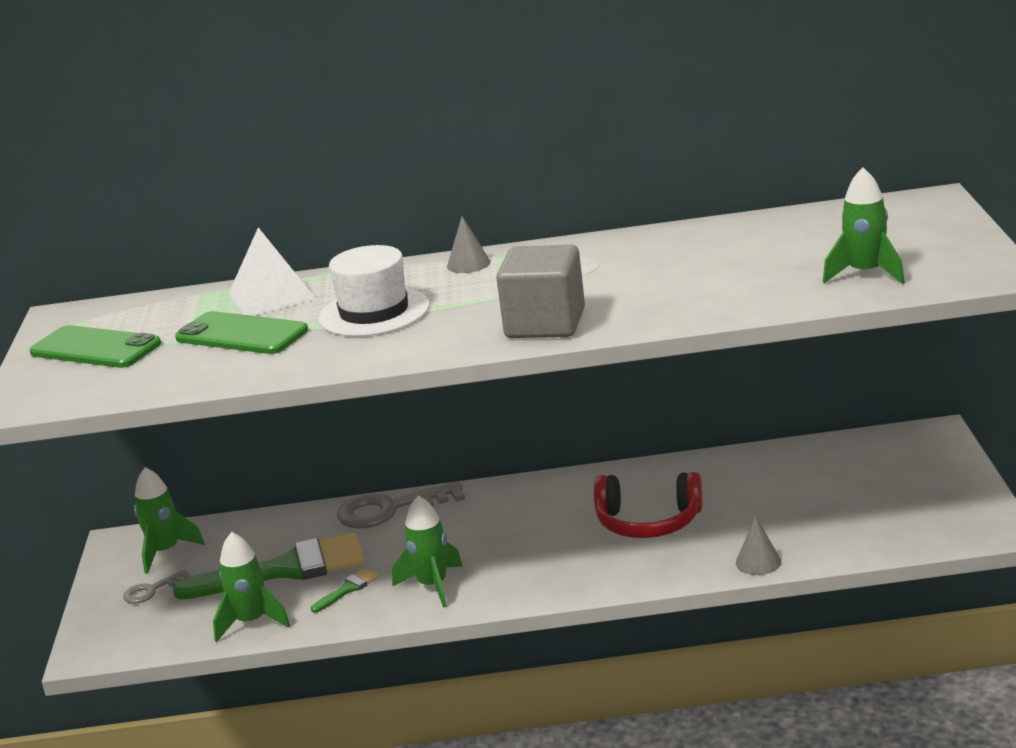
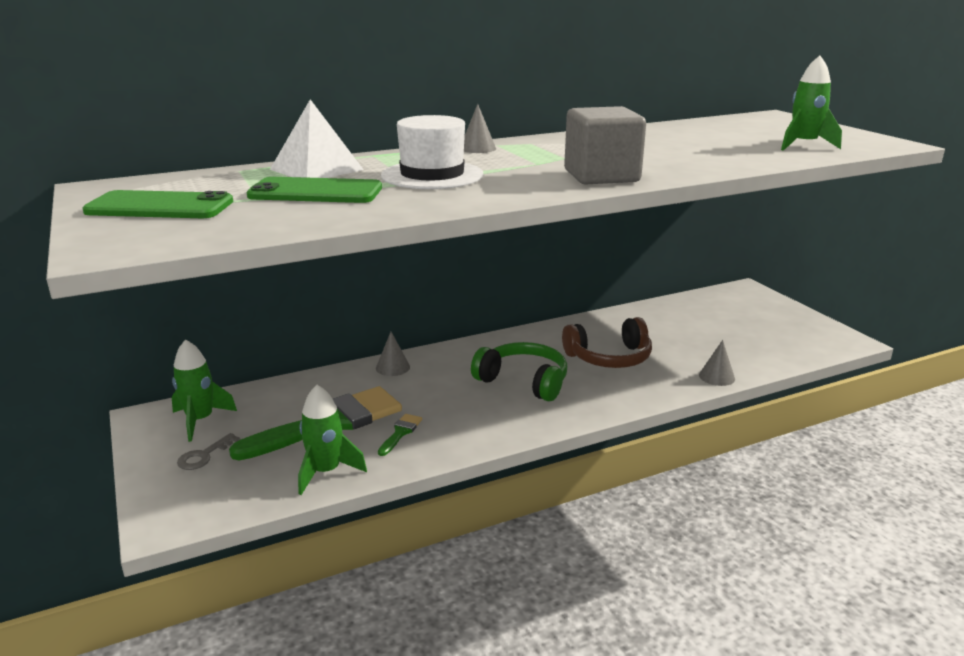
camera: 25 degrees left, 0 degrees up
grey key [337,481,465,529] -> grey cone [376,332,410,376]
green rocket [392,496,463,608] -> none
red headphones [594,472,702,538] -> brown headphones [562,317,652,368]
none -> green headphones [471,342,567,401]

